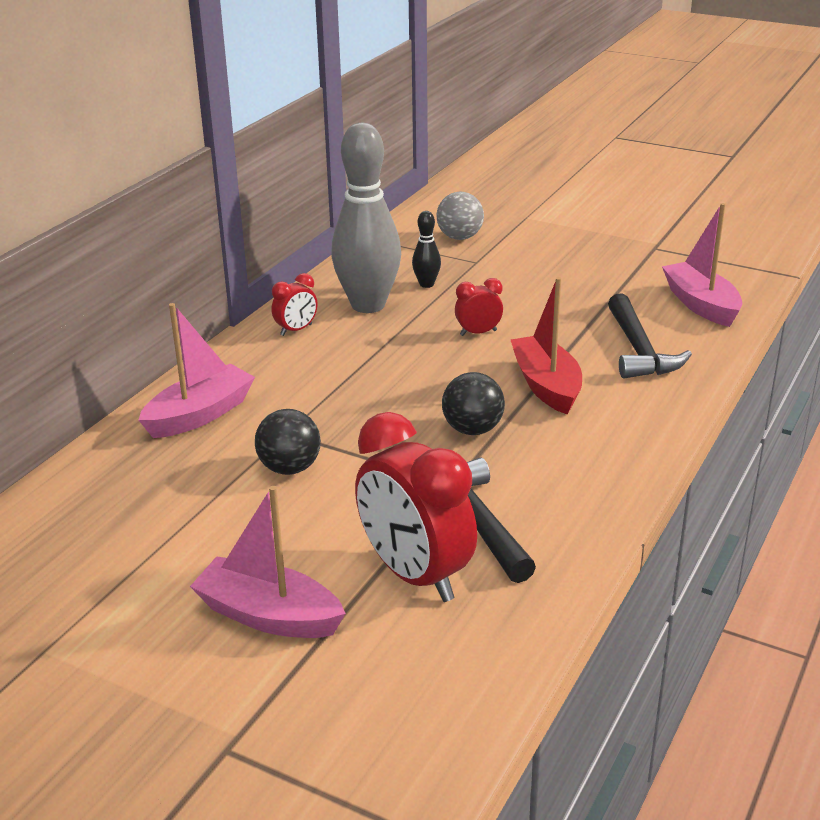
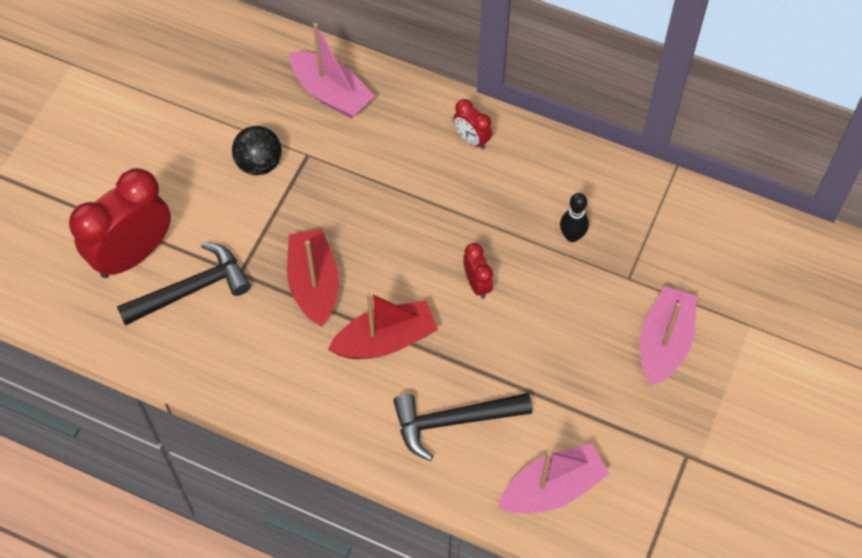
camera: 85 degrees right, 30 degrees up
pink boat [190,486,346,638] -> pink boat moved to [640,286,697,386]
grey bowling pin [331,123,401,313] -> none
grey ball [436,192,484,240] -> none
black ball [442,372,505,435] -> red boat [287,229,339,327]

